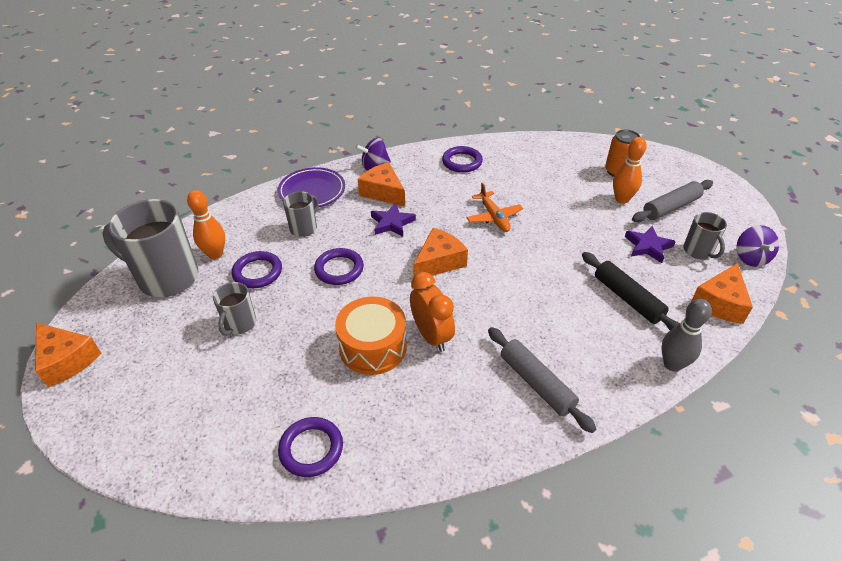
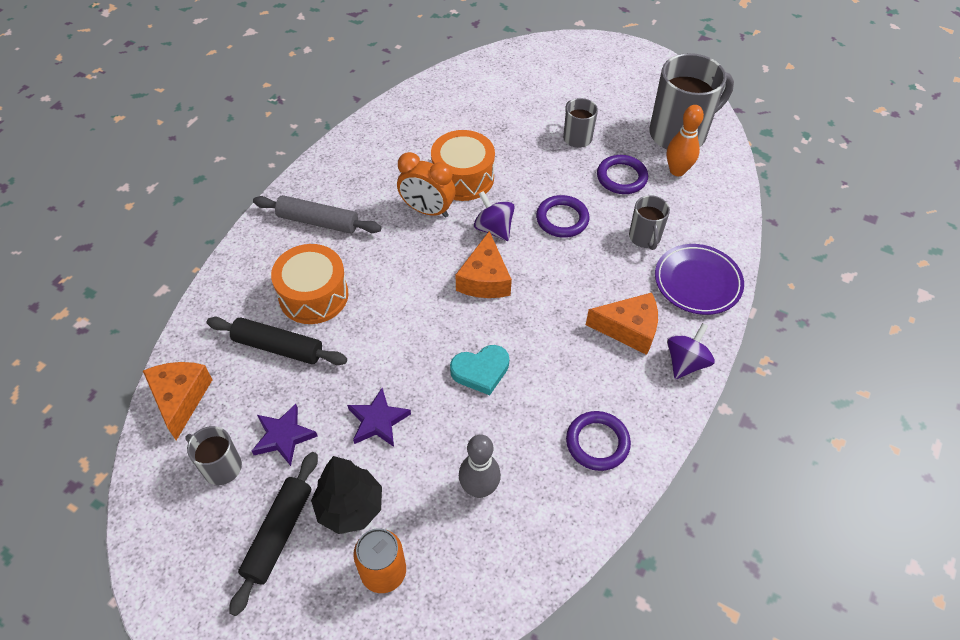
camera: 140 degrees right, 10 degrees up
orange cheese [35,323,101,387] -> none
purple ring [278,417,343,477] -> none
purple star [371,203,416,237] -> purple star moved to [347,388,411,447]
orange plane [466,182,523,232] -> turquoise heart [450,345,509,395]
orange bowling pin [613,137,647,204] -> black tree [311,456,382,534]
grey rolling pin [632,180,713,222] -> black rolling pin [229,452,318,616]
grey bowling pin [661,299,712,372] -> grey bowling pin moved to [459,434,501,498]
purple spinning top [737,225,779,267] -> purple spinning top moved to [474,191,515,241]
none -> orange drum [271,244,349,324]

